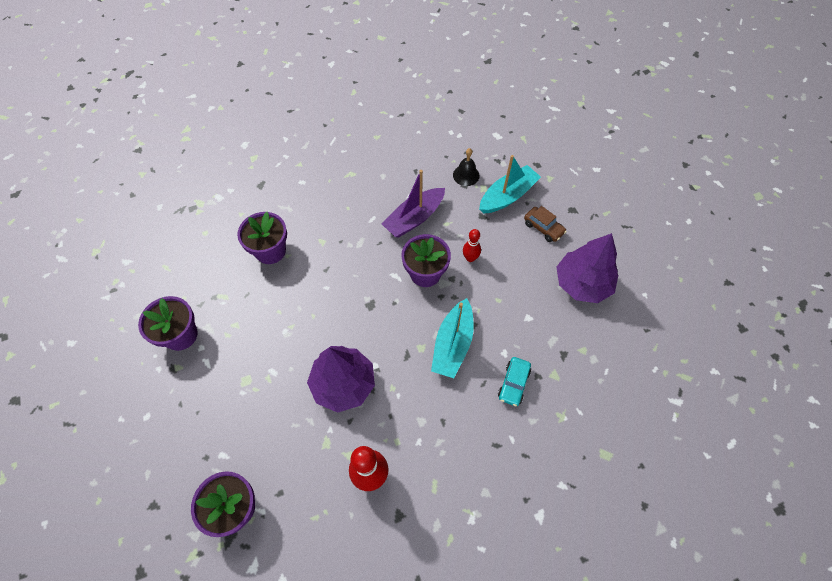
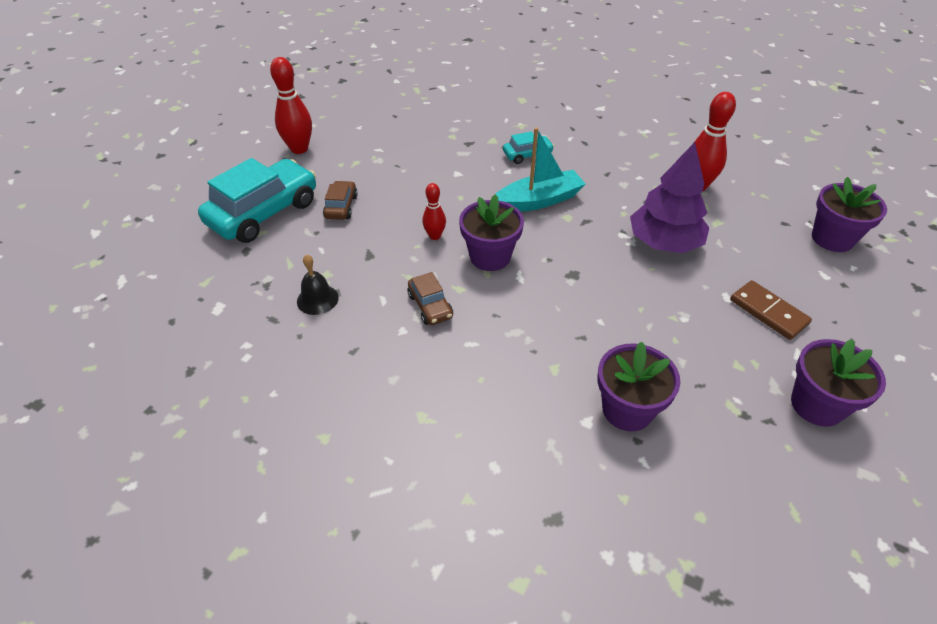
camera: 130 degrees left, 15 degrees down
purple boat [382,170,445,238] -> brown car [408,272,453,325]
turquoise boat [479,155,541,214] -> none
purple tree [556,233,618,303] -> none
none -> turquoise car [198,158,316,243]
none -> red bowling pin [270,57,312,154]
none -> brown domino [730,280,812,340]

